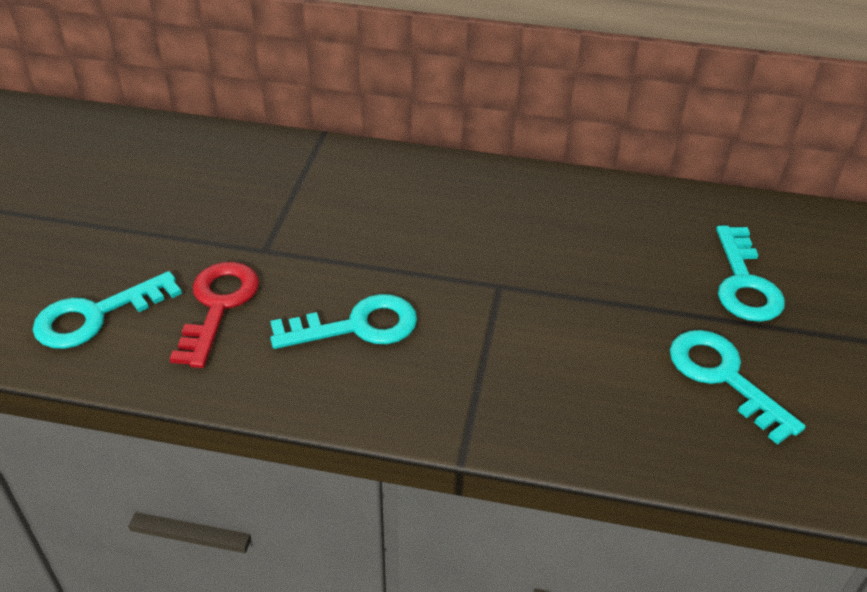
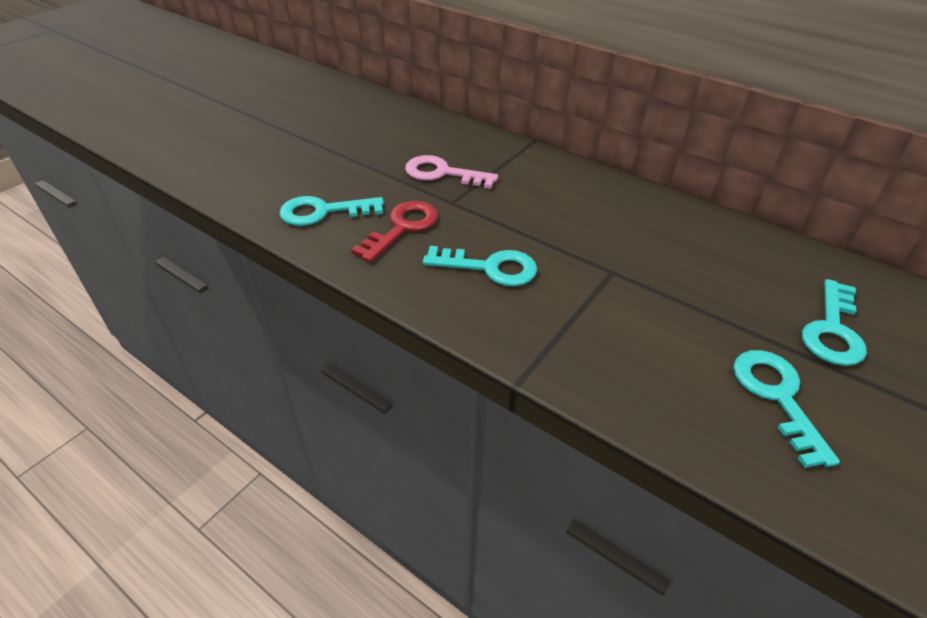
camera: 25 degrees right, 0 degrees up
none -> pink key [405,155,498,189]

